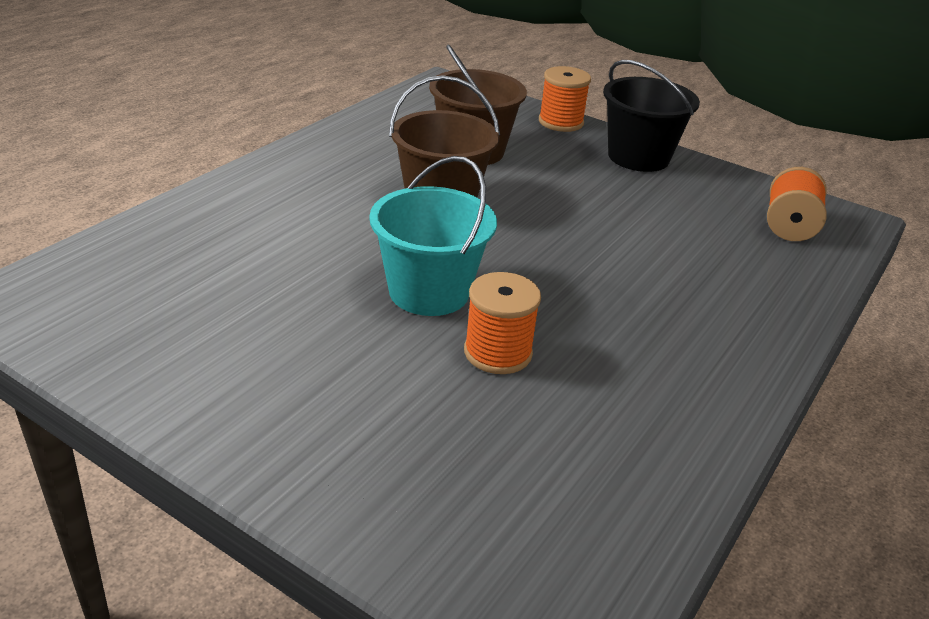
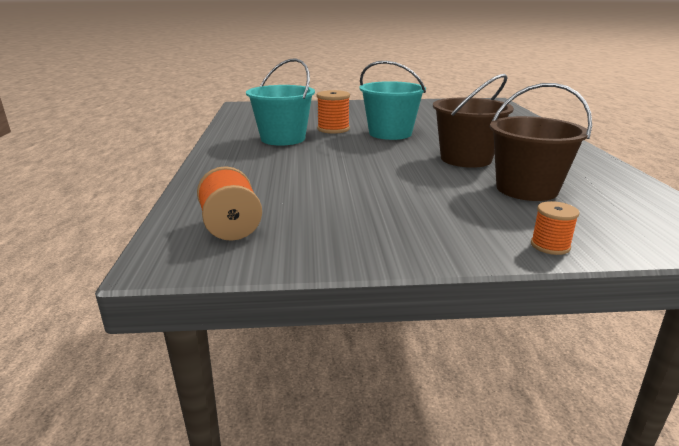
camera: 145 degrees right, 10 degrees down
orange spool [539,66,591,132] -> orange spool [531,201,579,255], size x0.63
black bucket [603,60,700,172] -> none
none -> turquoise bucket [246,59,315,146]

